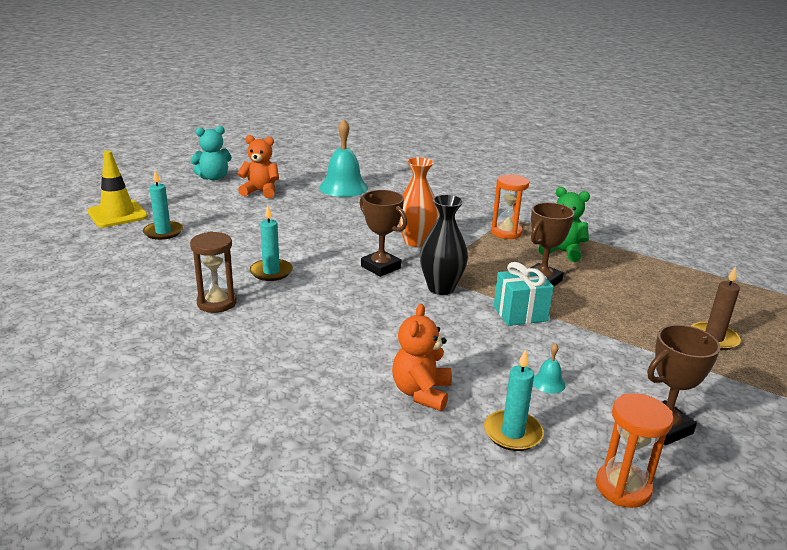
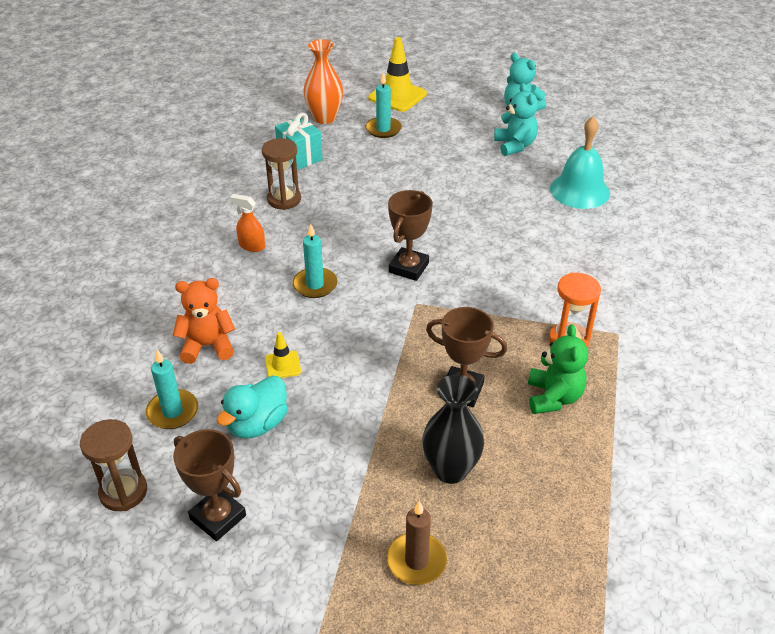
camera: 70 degrees right, 15 degrees up
orange teddy bear [237,135,279,198] -> turquoise teddy bear [494,83,538,156]
turquoise candle [250,206,293,281] -> turquoise candle moved to [292,224,338,298]
orange vase [398,157,439,247] -> orange vase moved to [303,39,343,124]
black vase [420,194,468,295] -> black vase moved to [422,374,484,484]
turquoise gift [494,262,554,326] -> turquoise gift moved to [275,113,323,170]
turquoise bell [533,343,566,393] -> turquoise duck [217,376,288,438]
orange hourglass [596,393,673,508] -> brown hourglass [80,419,147,511]
none -> orange spray bottle [230,194,265,252]
none -> yellow traffic cone [265,332,301,378]

